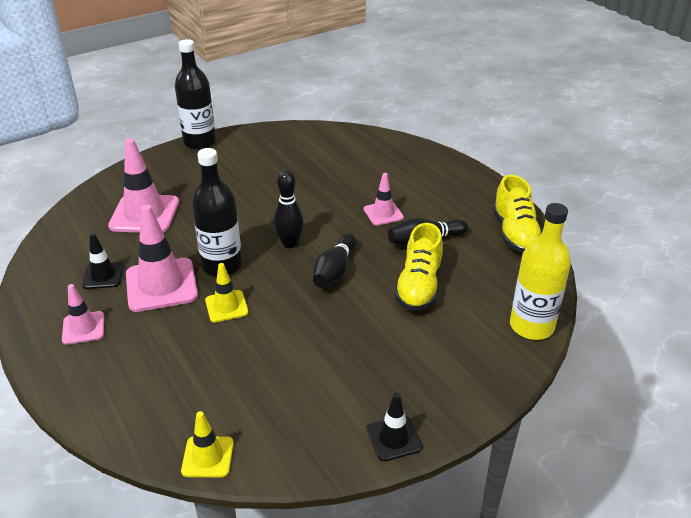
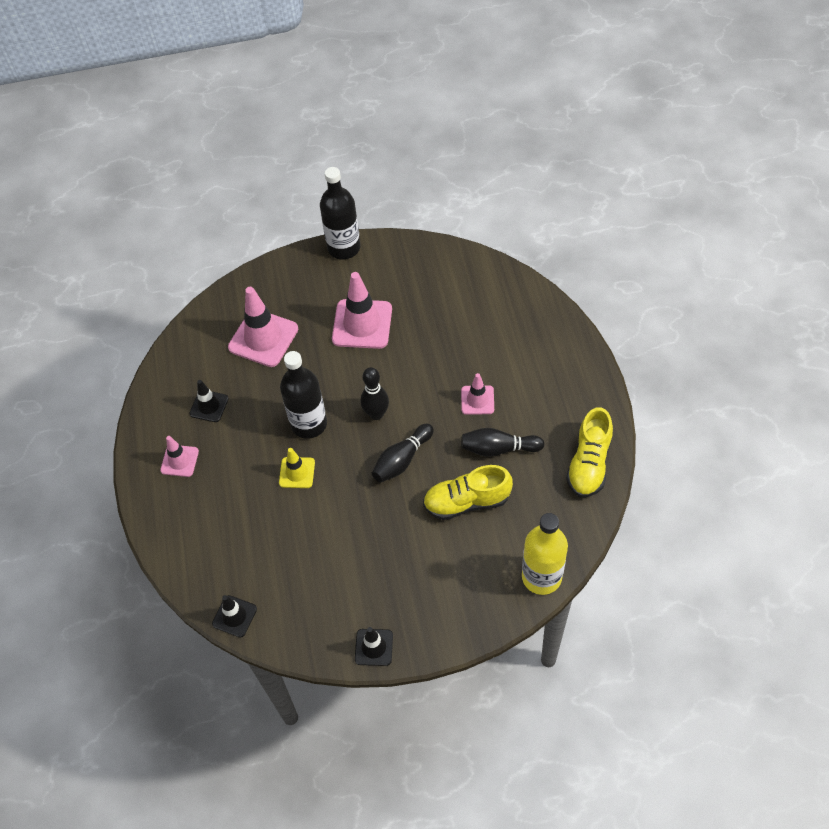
camera: 25 degrees right, 20 degrees up
pink traffic cone [126,205,198,312] -> pink traffic cone moved to [332,272,392,349]
yellow traffic cone [181,411,234,478] -> black traffic cone [212,595,257,637]
yellow shoe [394,223,443,311] -> yellow shoe turned 45 degrees clockwise [423,465,513,520]

